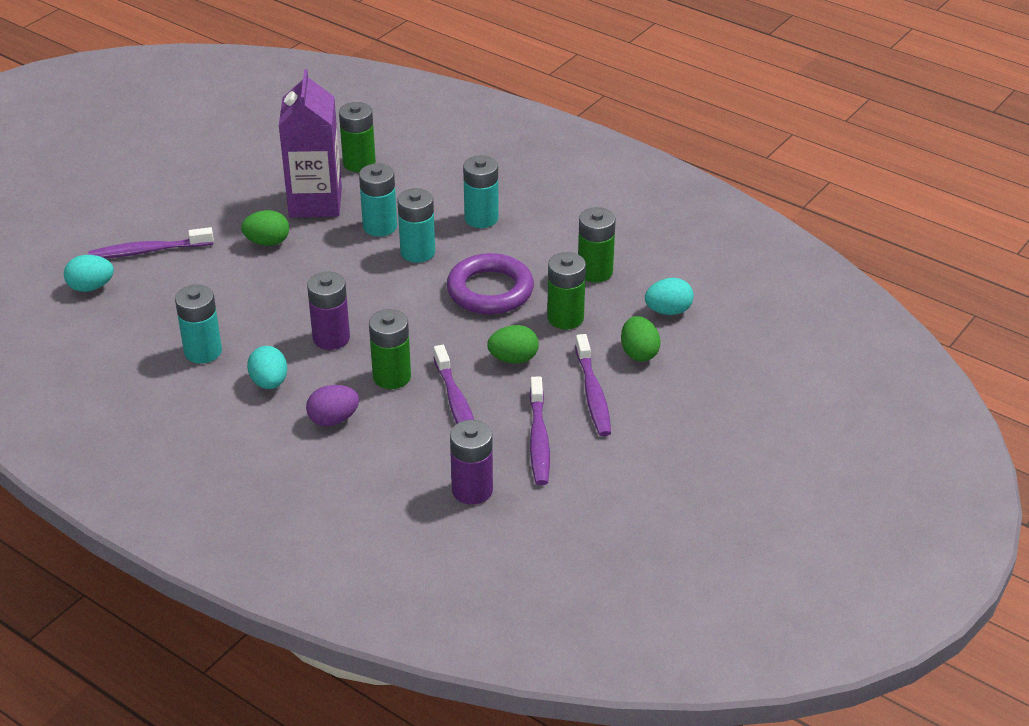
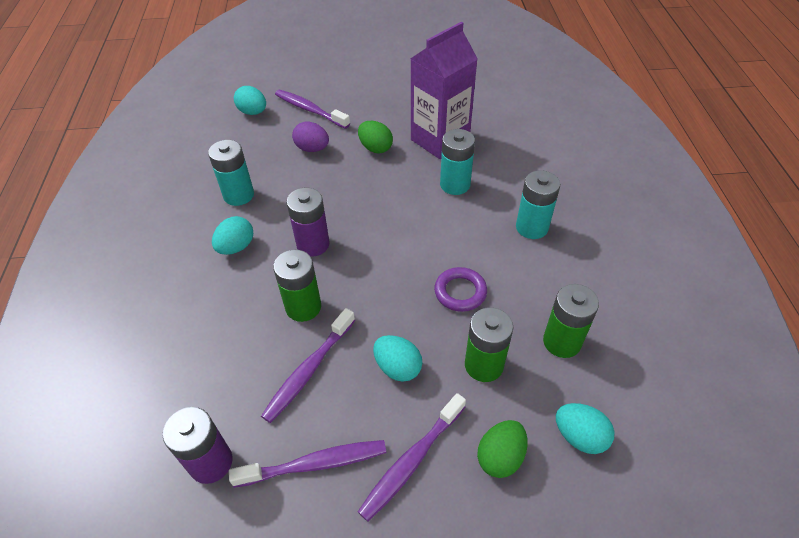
camera: 50 degrees right, 10 degrees up
purple egg [306,385,359,426] -> purple egg moved to [292,121,329,152]
green battery [339,102,376,172] -> none
turquoise battery [398,188,435,263] -> none
purple ring [447,253,534,314] -> purple ring [434,267,487,312], size x0.61
green egg [487,325,539,363] -> turquoise egg [373,335,423,382]
purple toothbrush [529,377,550,485] -> purple toothbrush turned 150 degrees counterclockwise [229,440,386,488]

